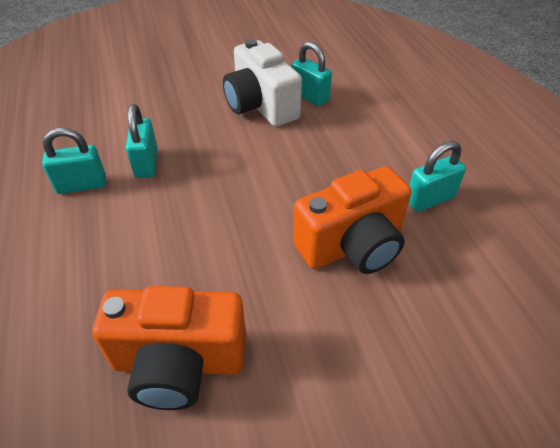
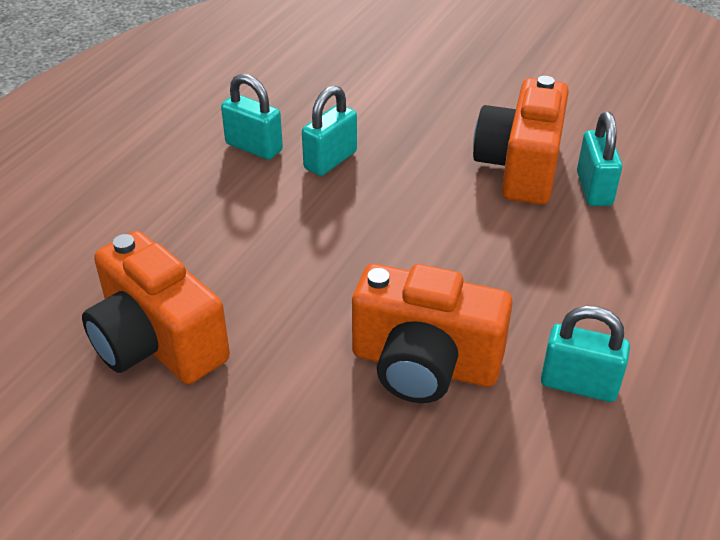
camera: 45 degrees right, 5 degrees down
white camera [223,39,302,127] -> orange camera [473,76,569,205]

